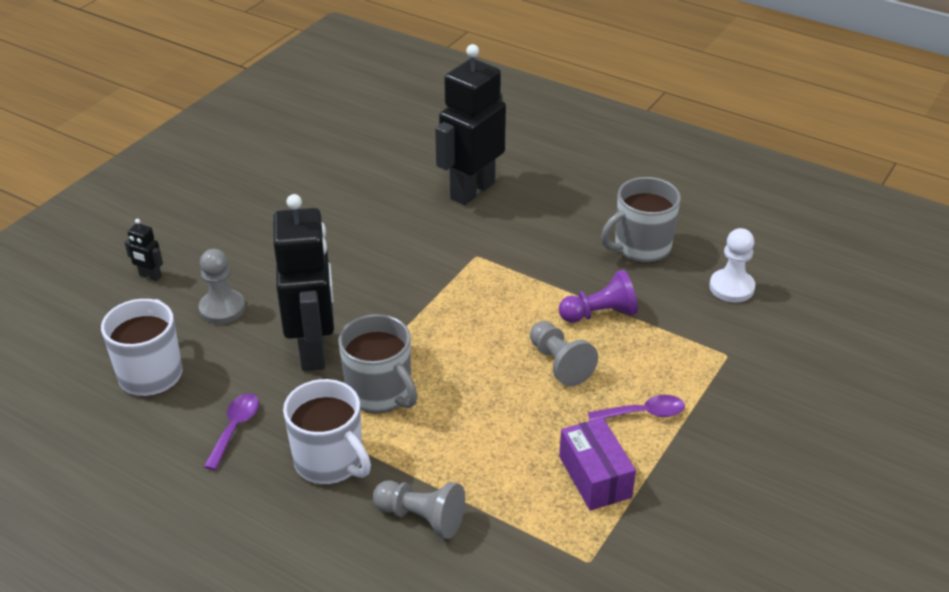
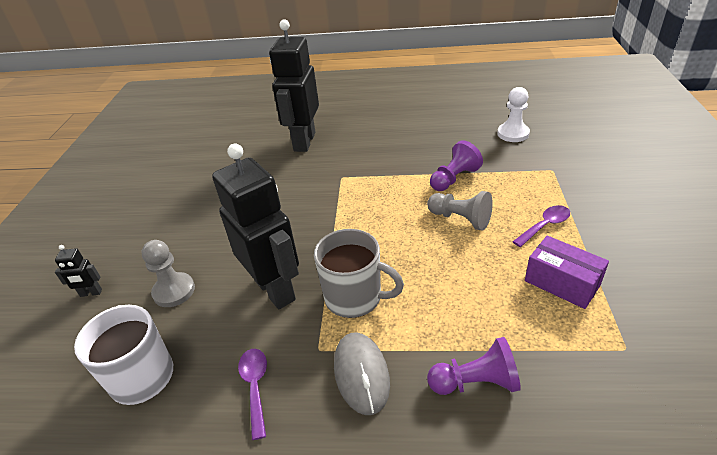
camera: 25 degrees left, 0 degrees up
white mug [283,379,371,485] -> grey mouse [334,332,390,415]
grey pawn [373,480,465,539] -> purple pawn [427,337,521,395]
grey mug [601,177,681,263] -> none

